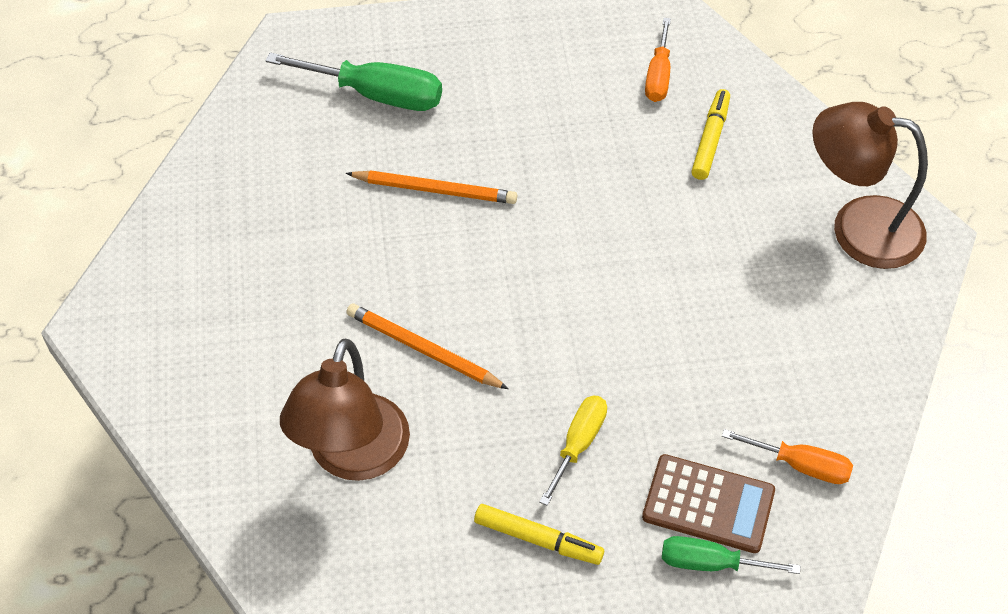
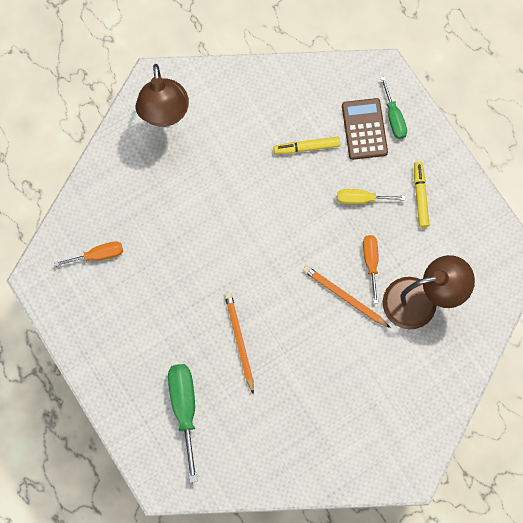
camera: 115 degrees left, 20 degrees up
orange pencil [346,304,509,389] -> orange pencil turned 120 degrees clockwise [303,265,391,328]
yellow marker [691,89,730,180] -> yellow marker moved to [273,137,340,154]
orange screwdriver [722,429,853,484] -> orange screwdriver moved to [363,235,379,304]

